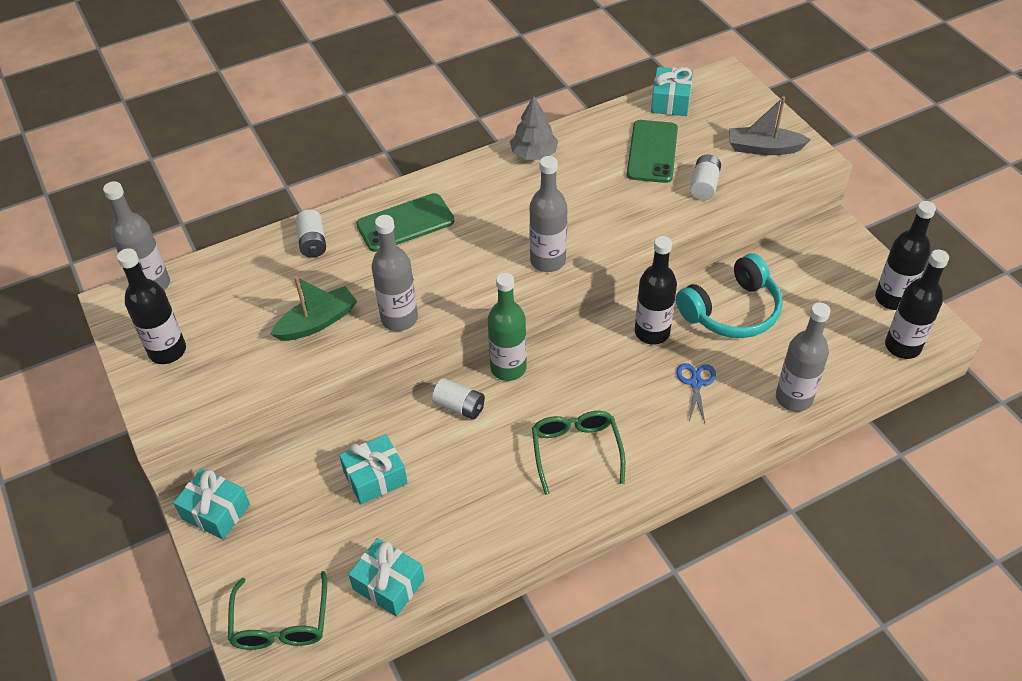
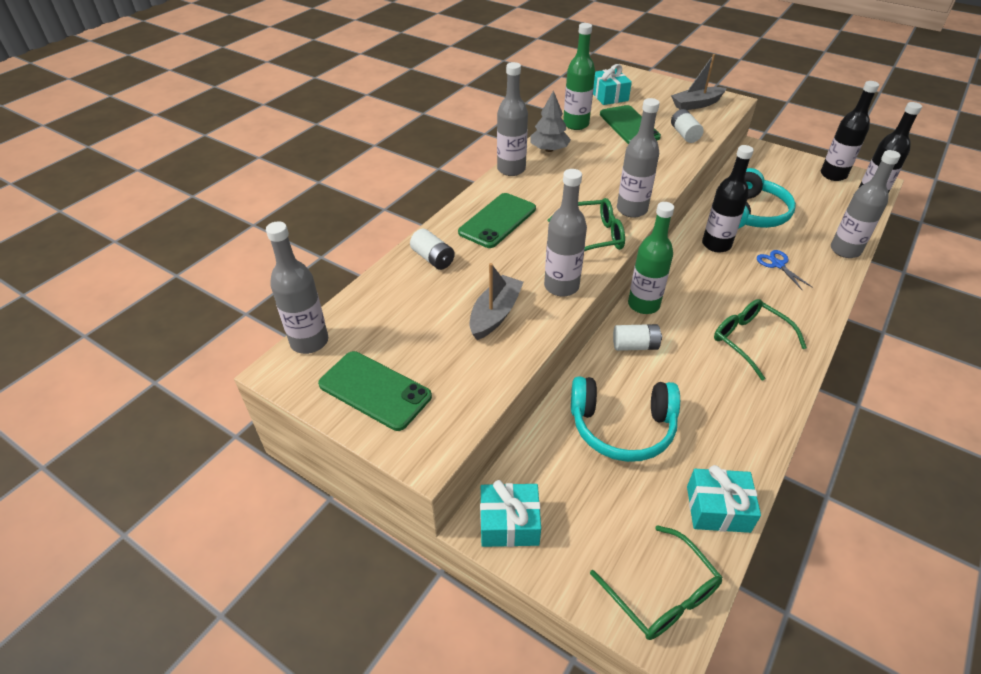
camera: 30 degrees left, 5 degrees down
black bottle [117,248,186,364] -> green phone [318,351,432,431]
green boat [270,276,357,341] -> grey boat [470,263,524,340]
turquoise gift [339,434,408,504] -> turquoise headphones [571,377,680,462]
none -> grey bottle [497,62,528,176]
none -> green glasses [547,198,625,251]
none -> green bottle [563,23,595,130]

